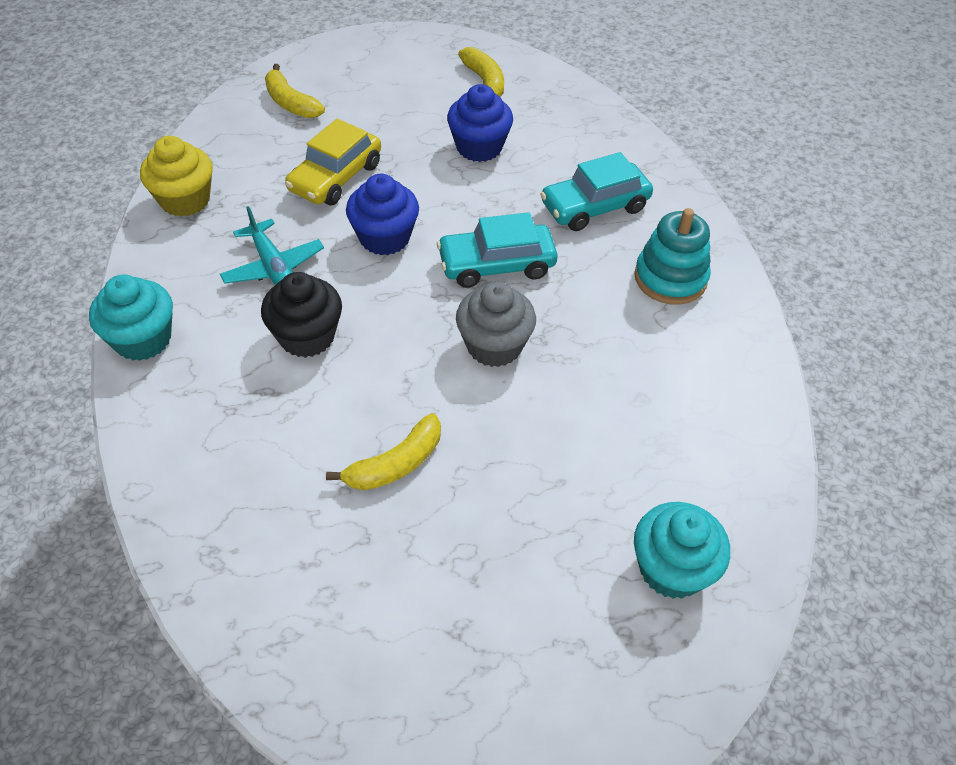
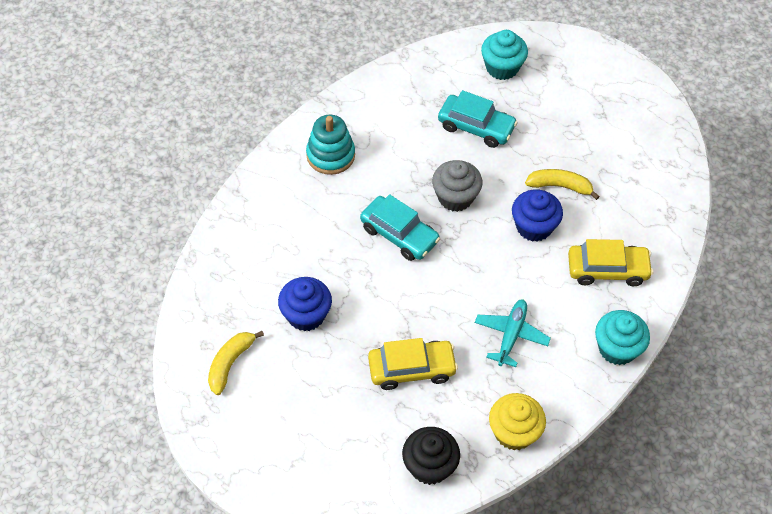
camera: 130 degrees left, 5 degrees up
black cupcake [261,272,342,358] -> black cupcake moved to [402,427,460,485]
yellow banana [265,64,325,118] -> none
blue cupcake [346,174,419,255] -> blue cupcake moved to [512,190,563,242]
turquoise car [540,152,653,231] -> turquoise car moved to [438,90,518,148]
none -> yellow car [568,239,653,286]

